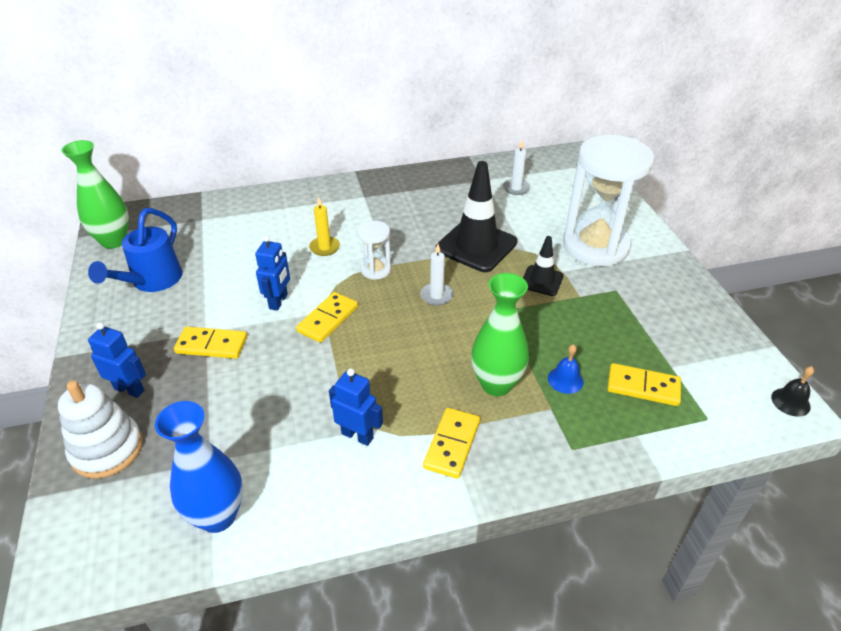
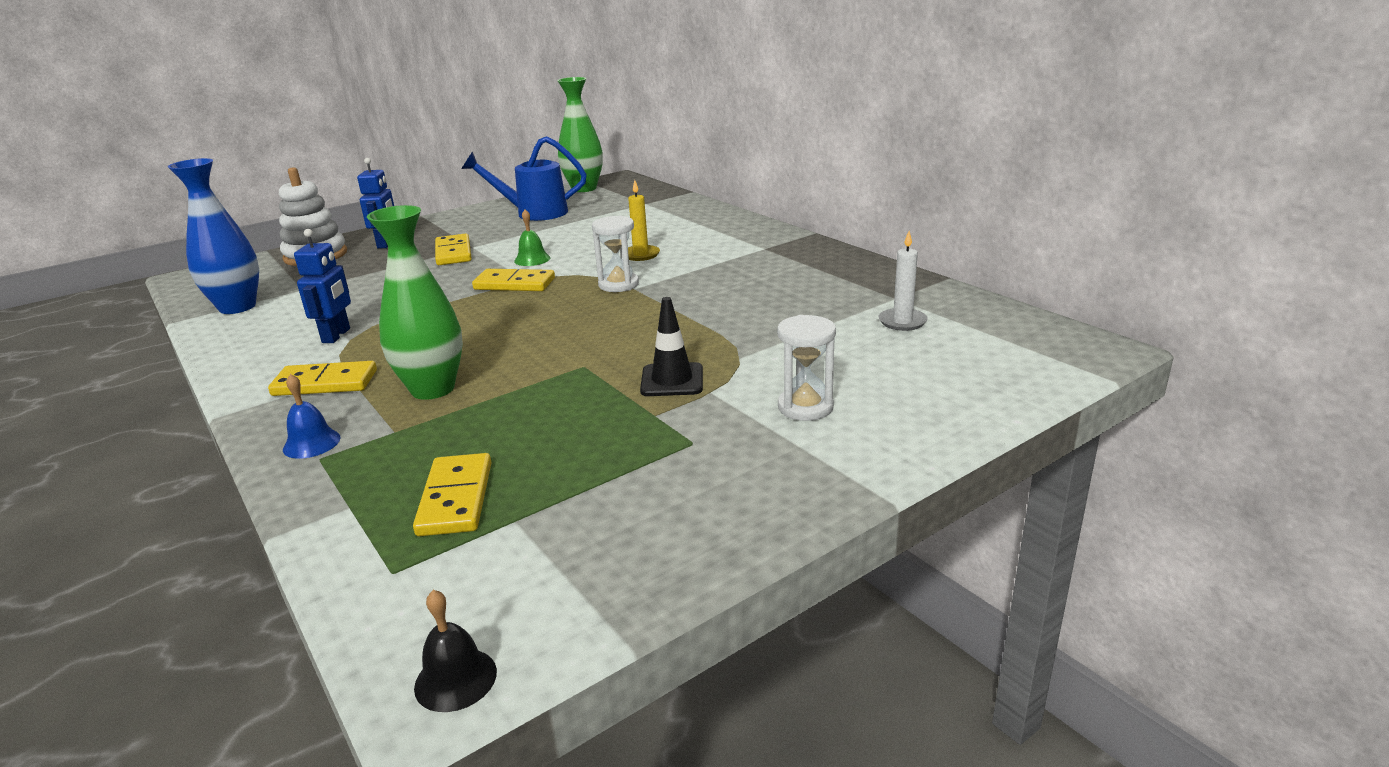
camera: 70 degrees right, 15 degrees down
blue robot [255,235,290,311] -> green bell [514,209,550,266]
white candle [420,244,453,306] -> none
black traffic cone [436,161,517,272] -> none
blue bell [548,344,583,394] -> blue bell moved to [283,374,340,459]
white hourglass [563,135,654,266] -> white hourglass [777,315,836,421], size x0.45

